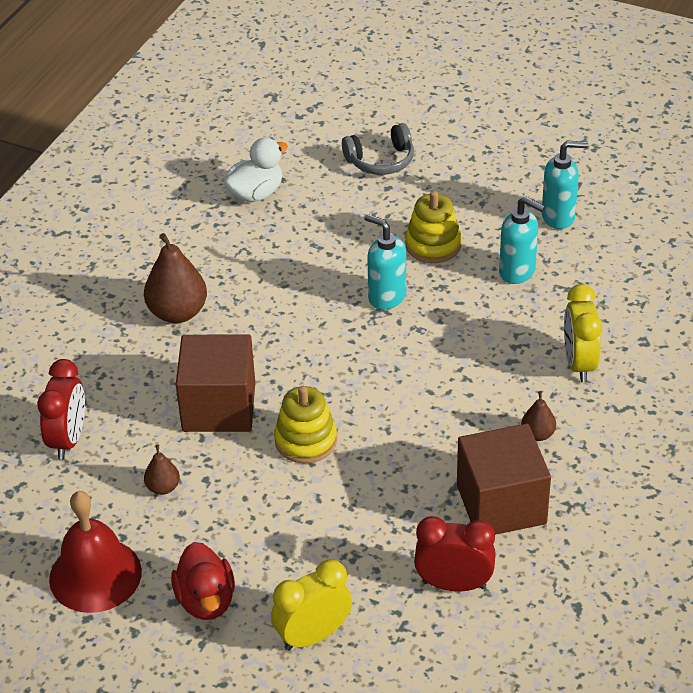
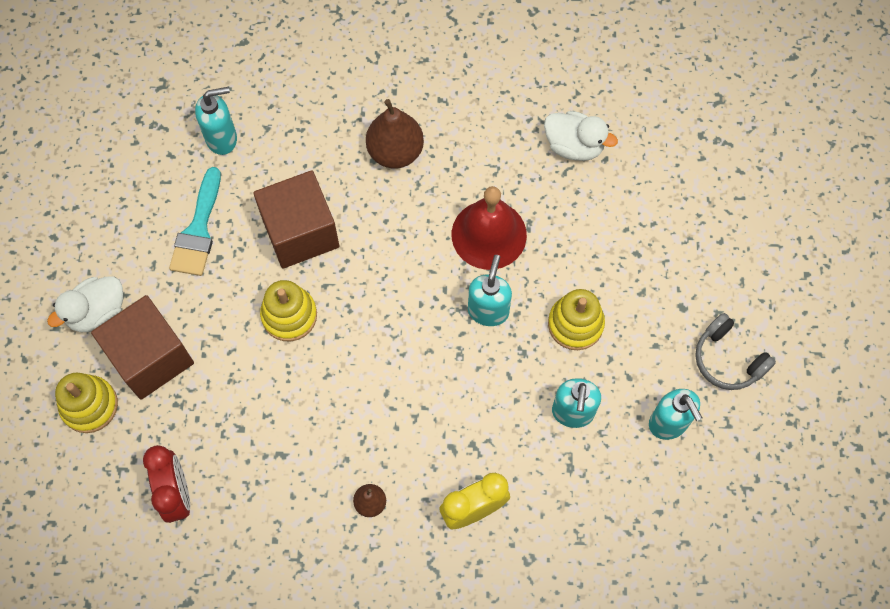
camera: 65 degrees right, 25 degrees up
red clock [37,359,85,460] -> turquoise soap dispenser [195,87,237,155]
red bell [49,491,142,613] -> red bell moved to [452,186,527,270]
brown pear [144,445,180,495] -> turquoise brush [169,167,221,276]
red duck [171,542,235,620] -> white duck [47,277,123,332]
yellow clock [271,559,352,651] -> yellow stacking toy [55,373,118,433]
grey headphones [342,123,414,175] -> grey headphones moved to [695,313,776,390]
brown cube [457,423,551,535] -> brown cube moved to [91,295,194,400]

